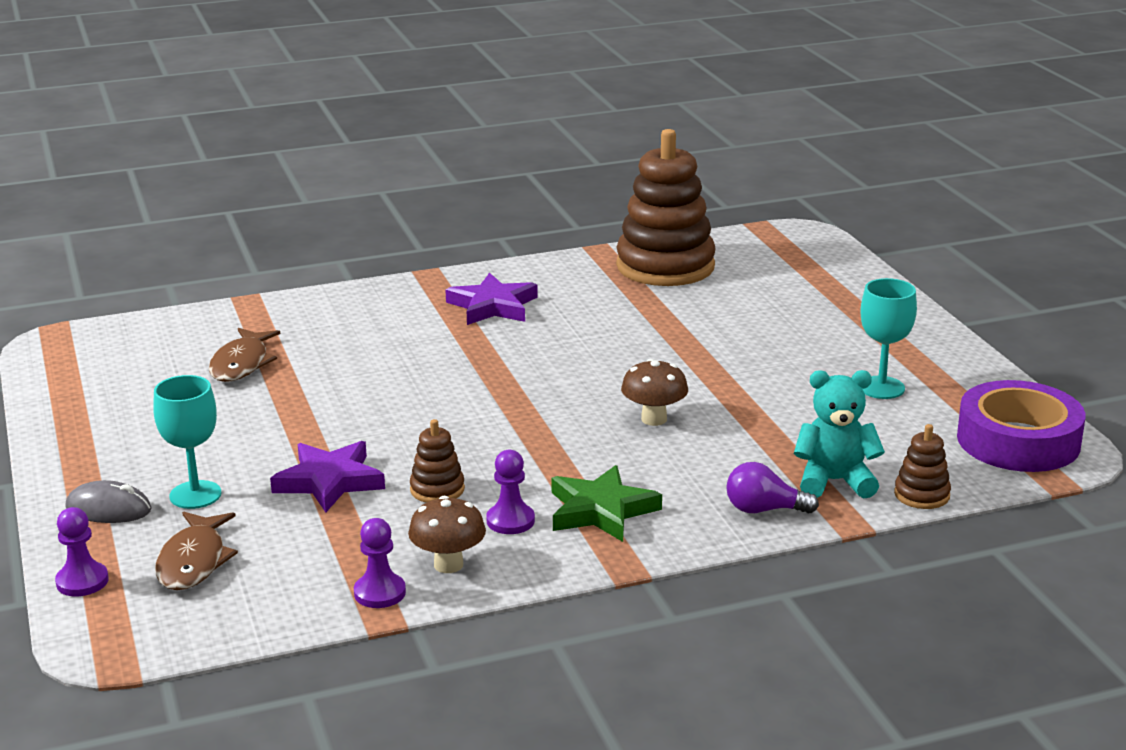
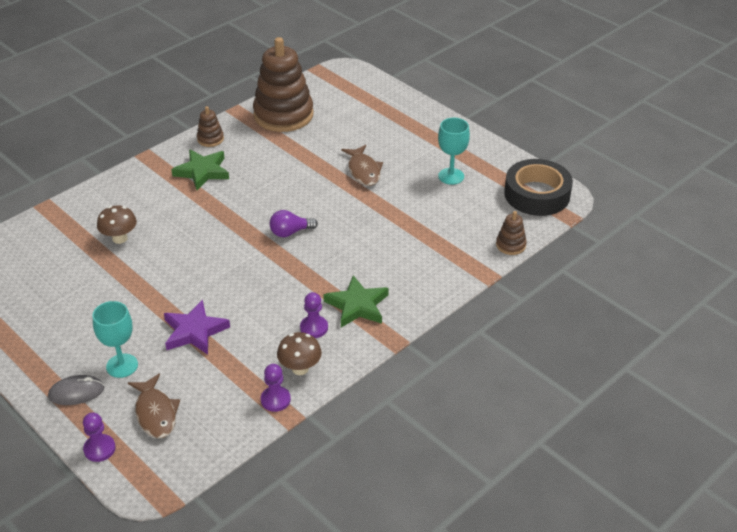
camera: 25 degrees left, 15 degrees up
brown fish [209,328,280,382] -> brown fish moved to [341,145,383,186]
brown stacking toy [410,419,465,503] -> brown stacking toy moved to [197,106,224,147]
purple star [445,273,538,325] -> green star [171,150,229,190]
brown mushroom [621,359,688,426] -> brown mushroom moved to [97,205,137,244]
purple light bulb [726,462,819,513] -> purple light bulb moved to [269,210,318,237]
turquoise teddy bear [794,370,885,498] -> none
purple tape [957,380,1086,472] -> black tape [504,159,573,216]

